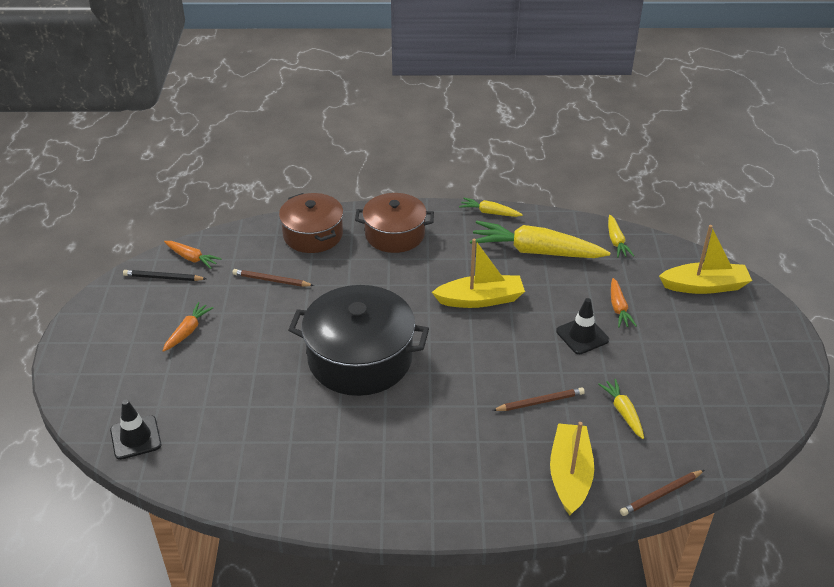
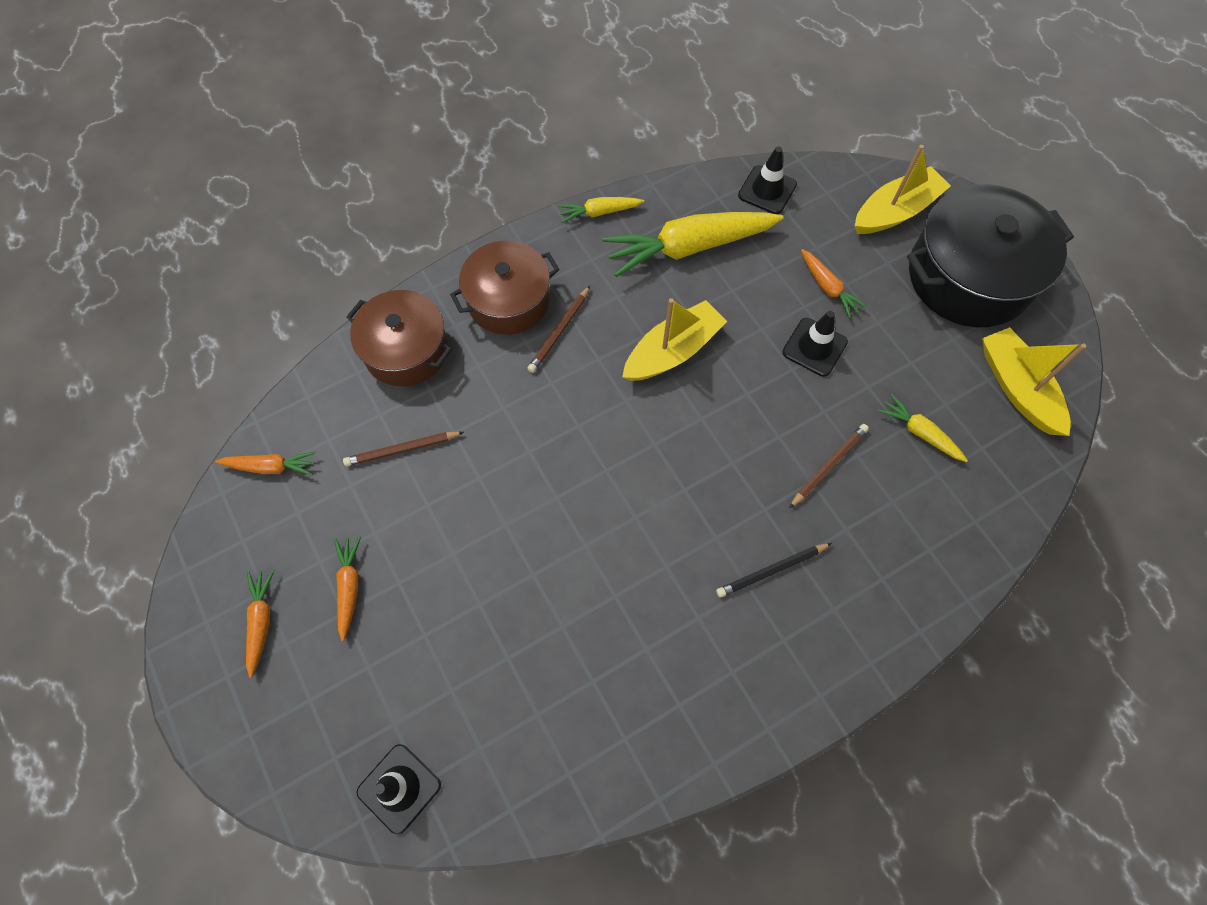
camera: 30 degrees left, 25 degrees up
black pencil [123,270,207,281] -> black pencil moved to [716,543,832,597]
black pot [288,285,429,396] -> black pot moved to [907,184,1074,327]
yellow boat [550,422,594,515] -> yellow boat moved to [982,327,1086,436]
yellow carrot [608,215,634,258] -> black traffic cone [738,146,797,214]
brown pencil [620,470,704,516] -> brown pencil moved to [527,286,590,373]
none -> orange carrot [246,570,275,678]

